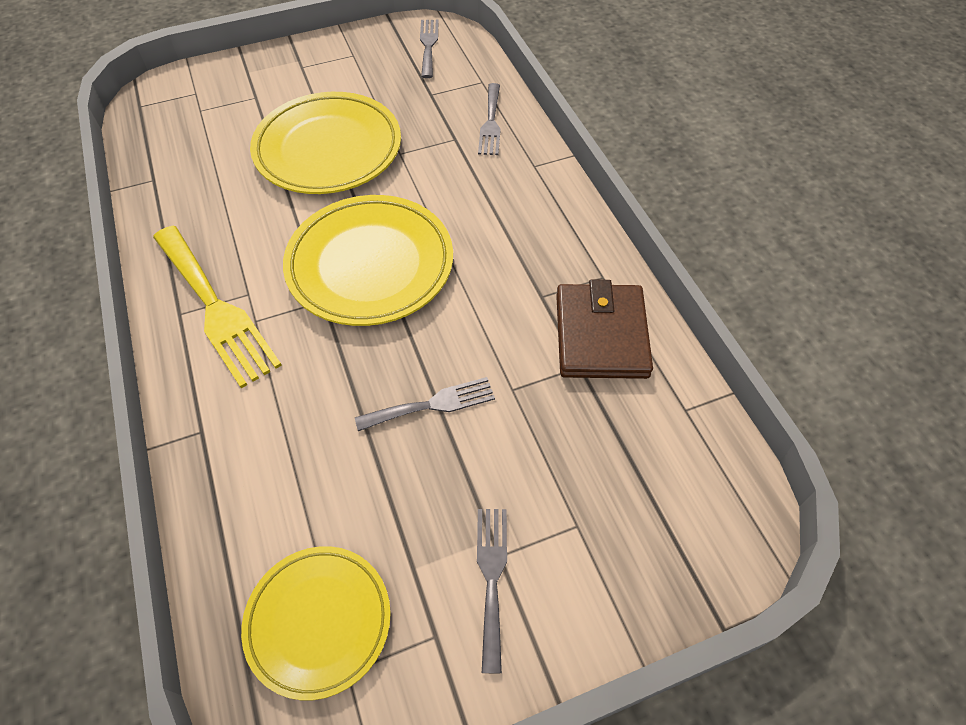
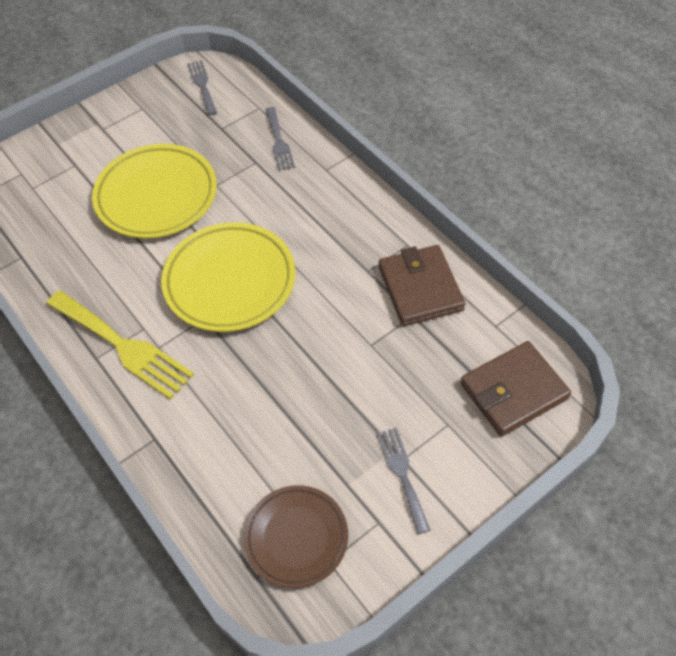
camera: 15 degrees left, 0 degrees up
yellow plate [241,546,391,700] -> brown plate [244,485,348,588]
grey fork [355,377,495,431] -> none
none -> brown wallet [460,341,571,437]

